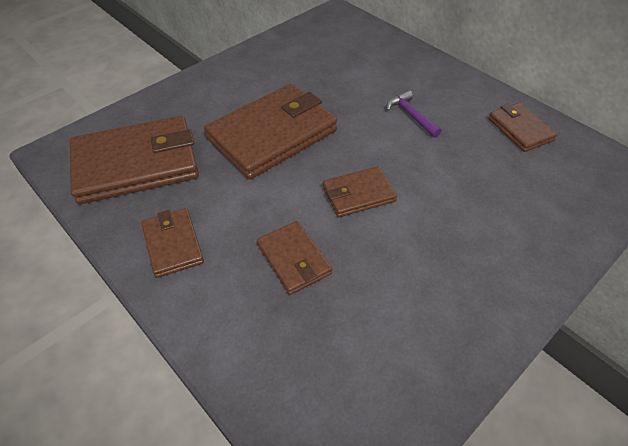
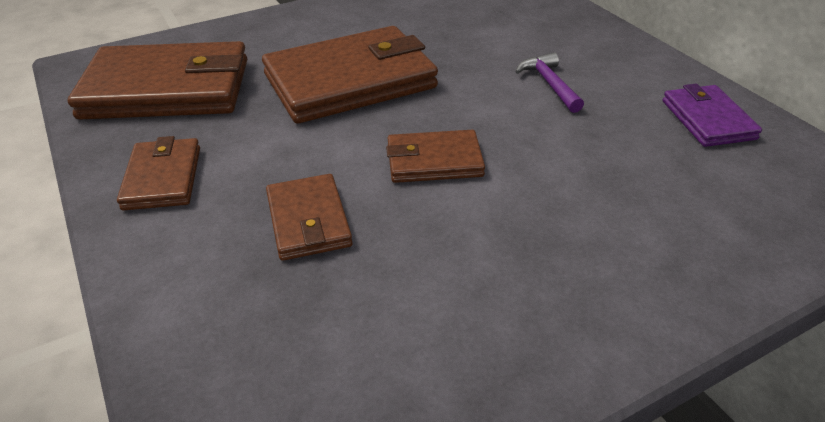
camera: 15 degrees right, 10 degrees down
brown wallet [488,102,557,152] -> purple wallet [663,84,762,147]

